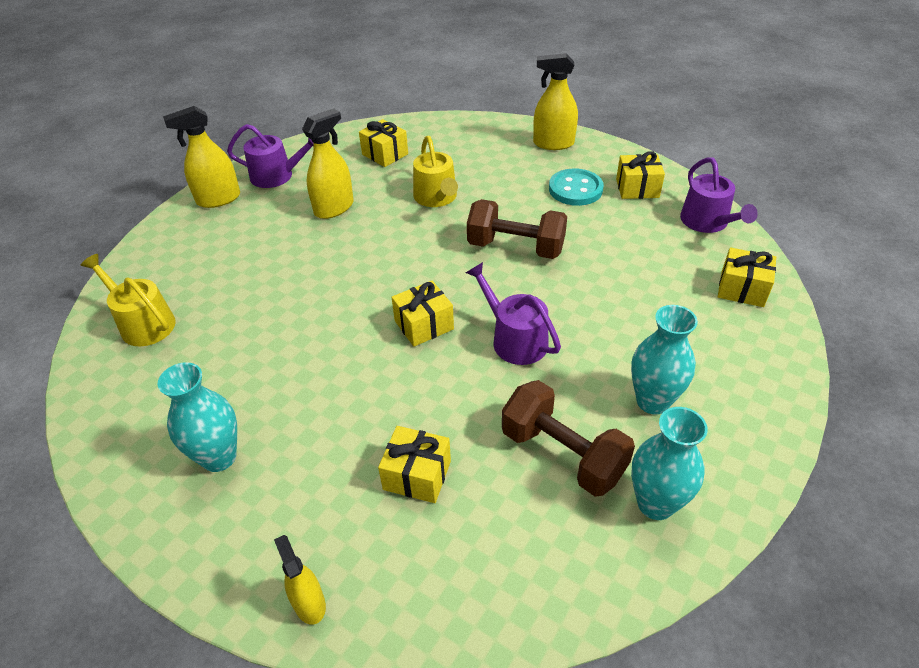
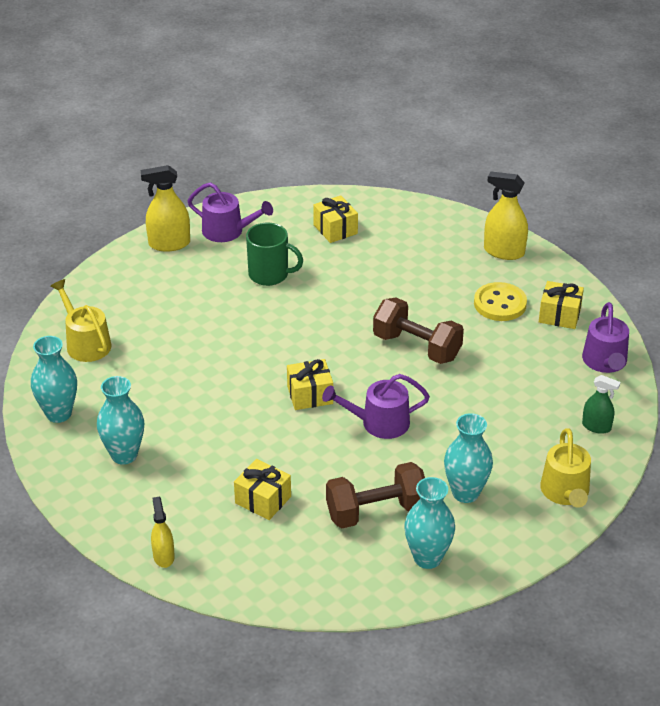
camera: 15 degrees right, 5 degrees down
yellow spray bottle [302,108,354,219] -> green mug [246,223,303,286]
yellow watering can [413,136,458,207] -> yellow watering can moved to [540,428,591,508]
purple watering can [466,262,561,365] -> purple watering can turned 75 degrees counterclockwise [322,374,430,439]
brown dumbbell [502,380,635,497] -> brown dumbbell turned 75 degrees counterclockwise [326,462,425,528]
turquoise button [549,168,604,206] -> yellow button [474,282,527,321]
yellow gift [718,247,776,307] -> green spray bottle [582,375,620,434]
none -> turquoise vase [31,336,77,423]

